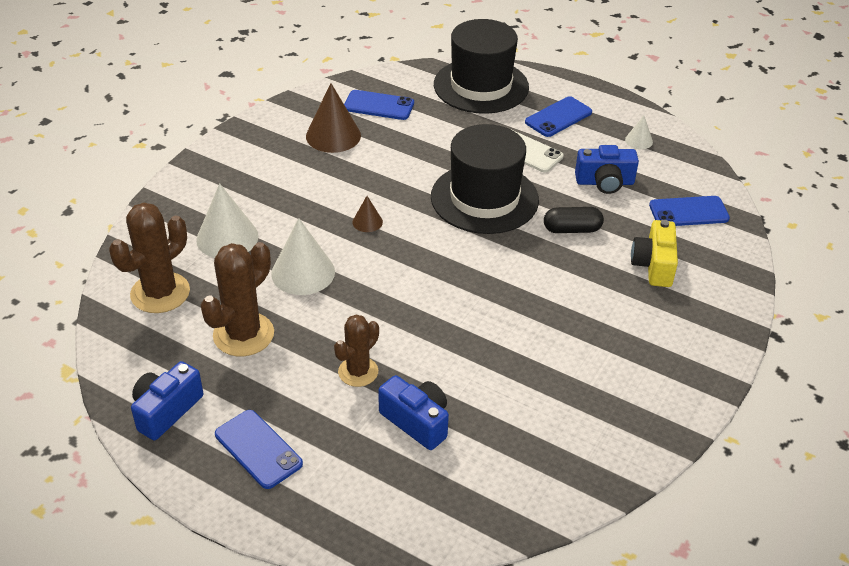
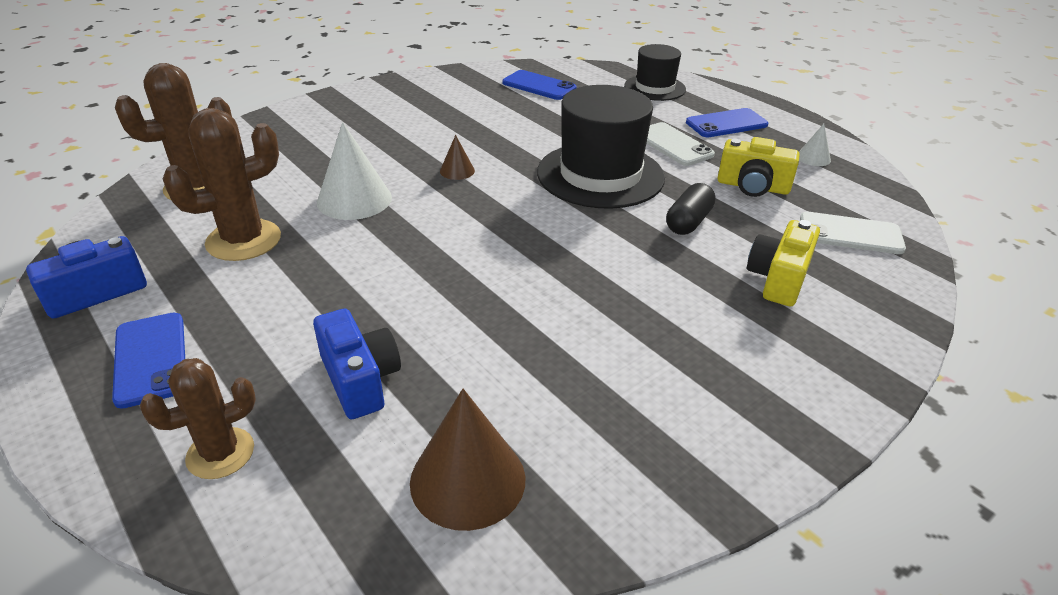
camera: 20 degrees right, 5 degrees down
white cone [196,183,259,258] -> none
brown cone [306,83,361,153] -> brown cone moved to [410,389,526,531]
brown cactus [334,315,379,387] -> brown cactus moved to [140,358,256,479]
black hat [434,19,529,114] -> black hat [624,44,686,101], size x0.60
black capsule [544,207,604,233] -> black capsule turned 75 degrees counterclockwise [666,183,716,235]
blue camera [575,145,639,194] -> yellow camera [718,137,799,197]
blue phone [649,196,730,226] -> white phone [800,212,906,254]

